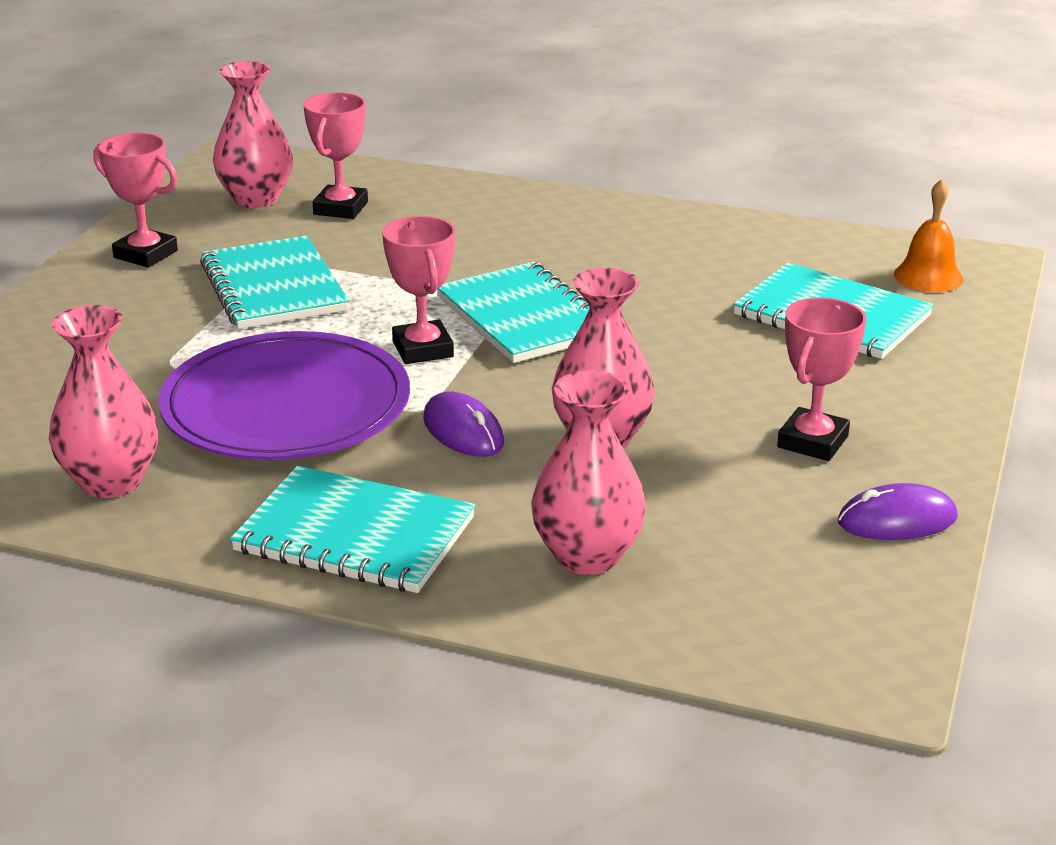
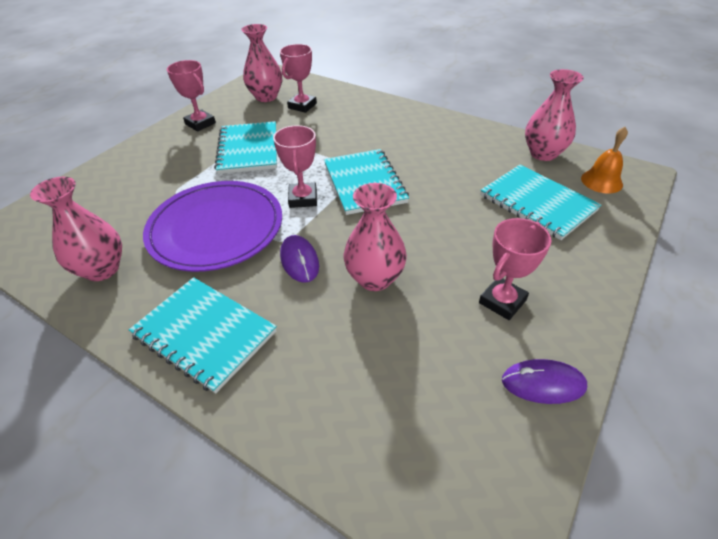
camera: 15 degrees right, 15 degrees up
pink vase [531,370,646,575] -> pink vase moved to [525,69,584,161]

